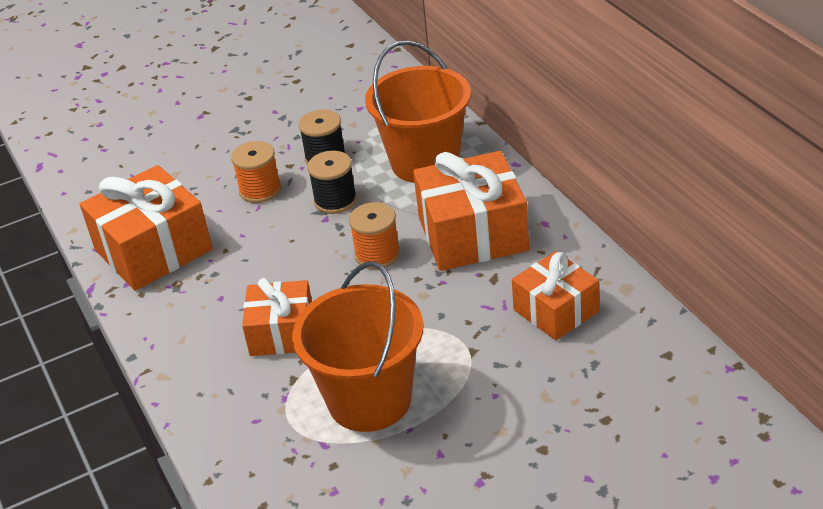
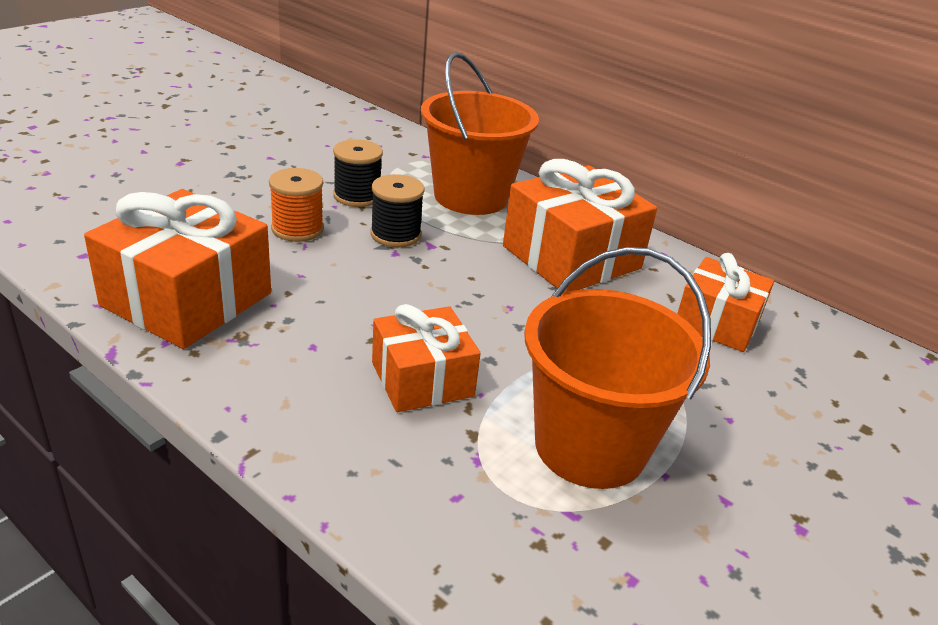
camera: 30 degrees left, 5 degrees down
orange spool [349,202,400,269] -> none

